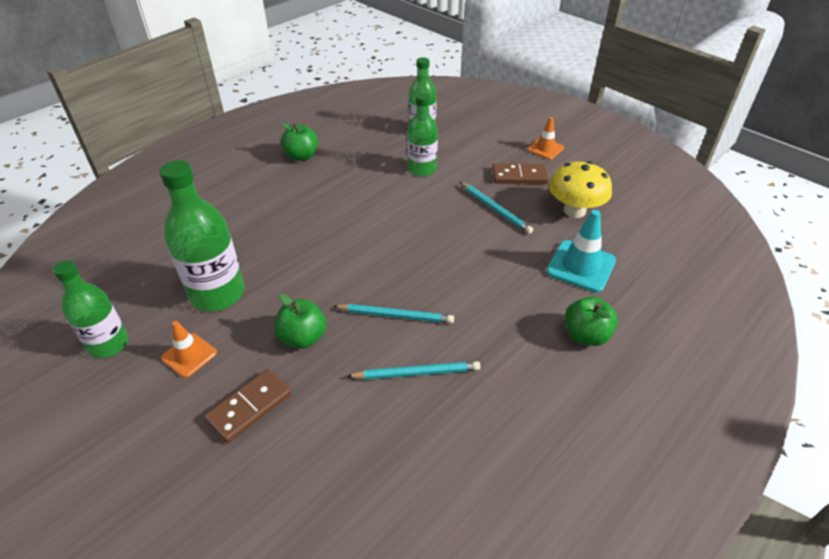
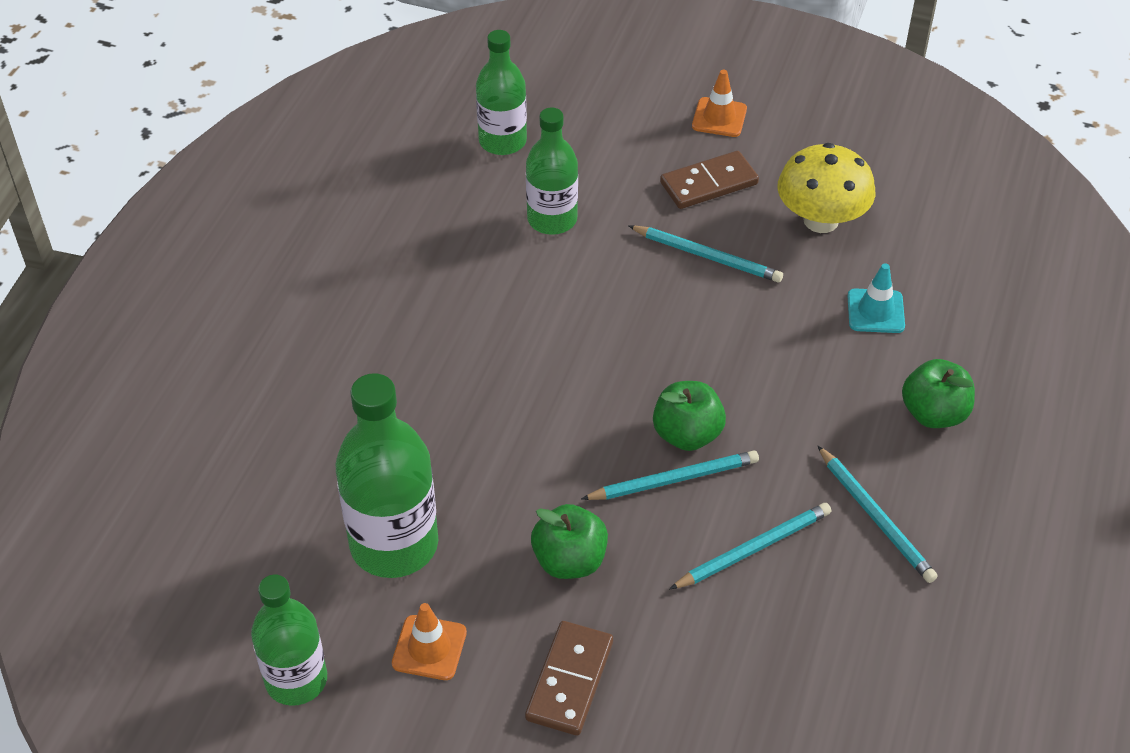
camera: 25 degrees left, 5 degrees up
green apple [281,123,318,161] -> green apple moved to [653,381,726,451]
turquoise traffic cone [546,210,616,293] -> turquoise traffic cone [847,263,905,333], size x0.63
none -> turquoise pencil [817,445,938,583]

